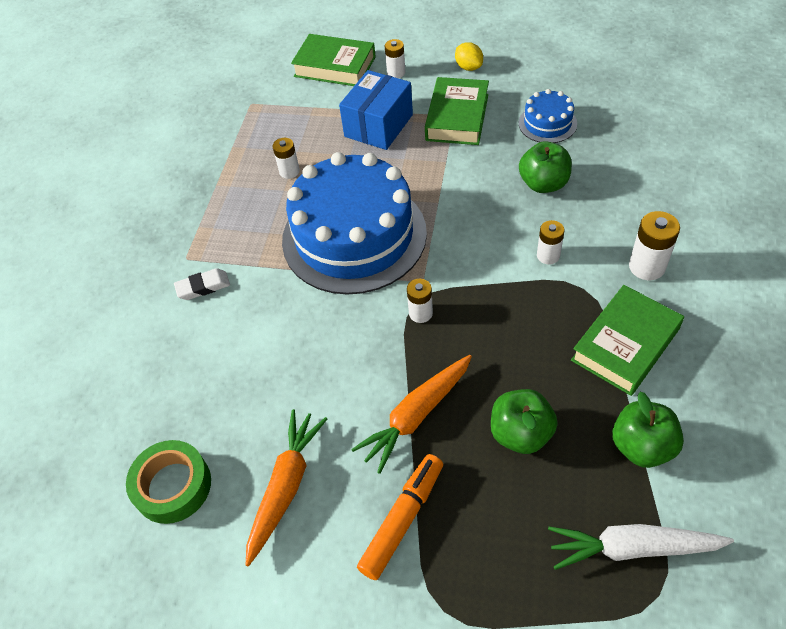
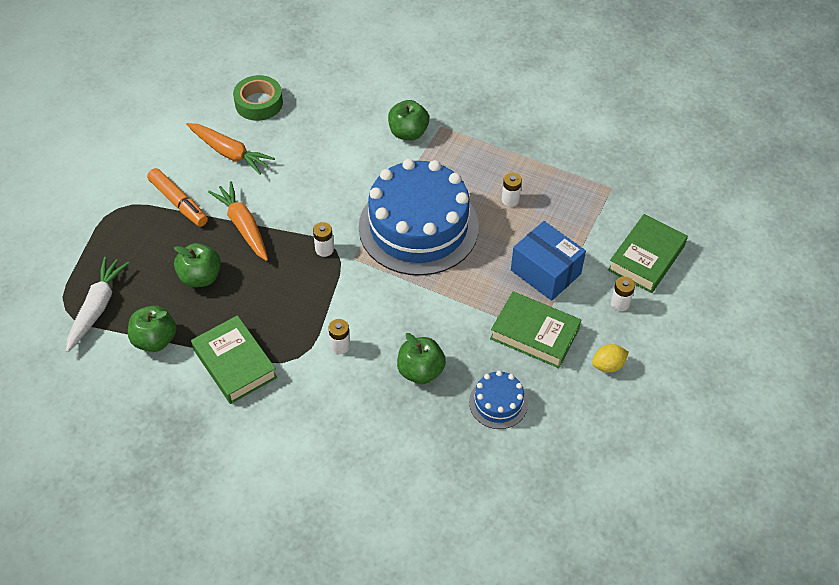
camera: 100 degrees right, 0 degrees up
white eraser [174,268,230,300] -> green apple [388,100,429,140]
white battery [629,211,680,280] -> none

